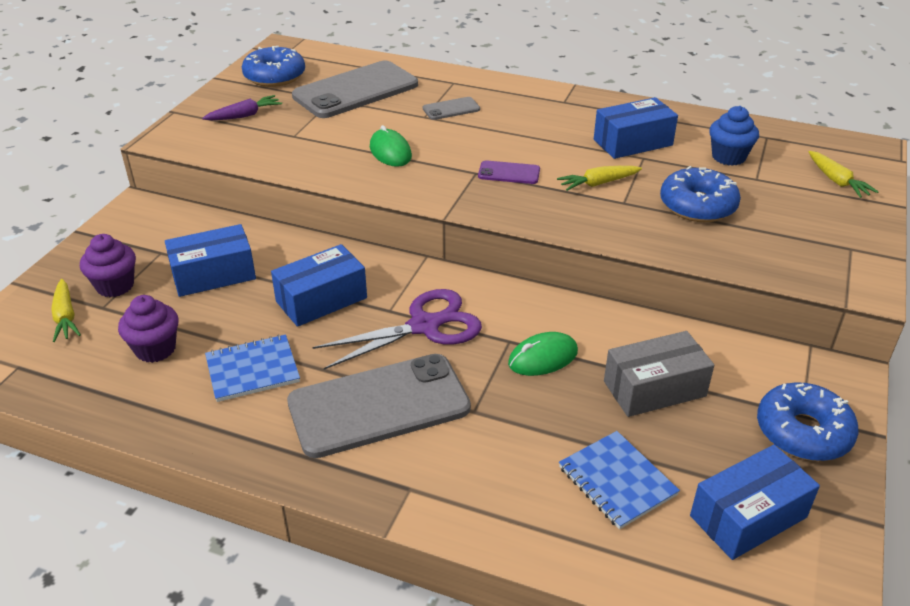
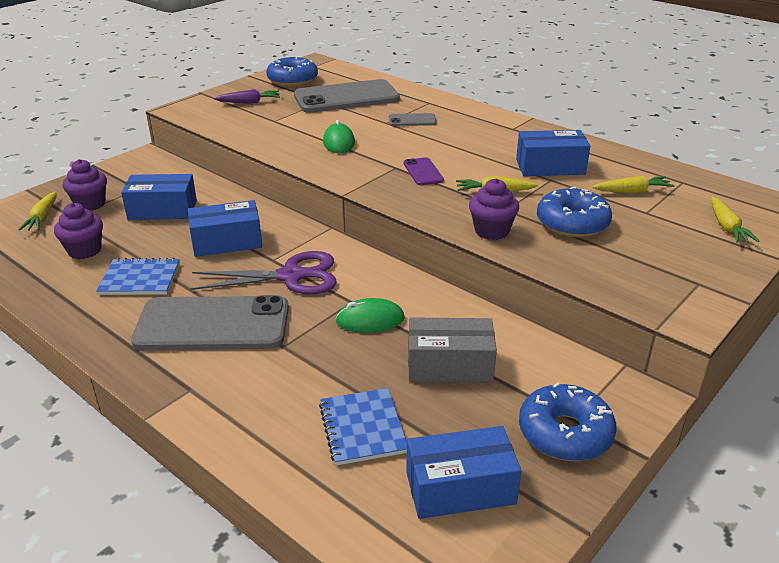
camera: 20 degrees right, 5 degrees down
purple phone [478,160,540,184] -> purple phone turned 45 degrees clockwise [404,157,444,185]
blue cupcake [709,106,759,166] -> yellow carrot [592,176,674,193]
none -> purple cupcake [469,178,519,240]

